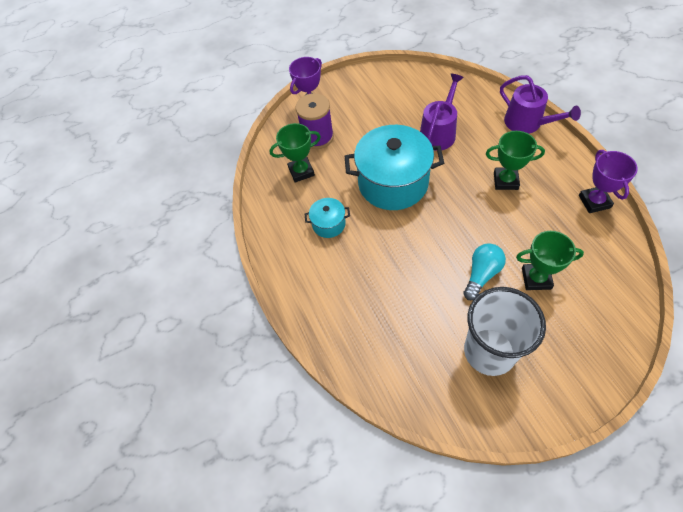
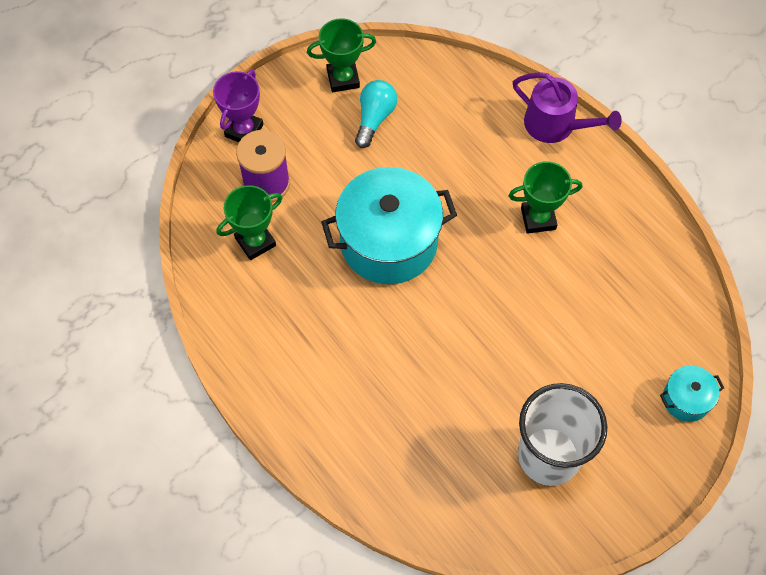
camera: 20 degrees left, 5 degrees up
turquoise pot [305,198,350,238] -> turquoise pot moved to [660,366,724,422]
purple watering can [420,74,464,151] -> none
turquoise light bulb [463,243,506,300] -> turquoise light bulb moved to [355,80,397,148]
green trophy [516,231,584,290] -> green trophy moved to [307,18,376,92]
purple trophy [579,150,638,213] -> none

